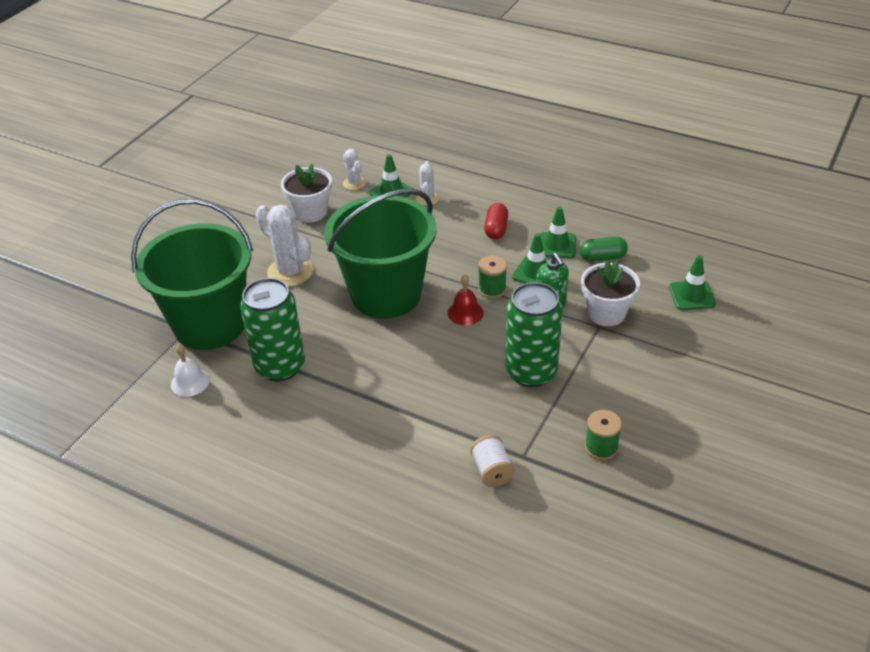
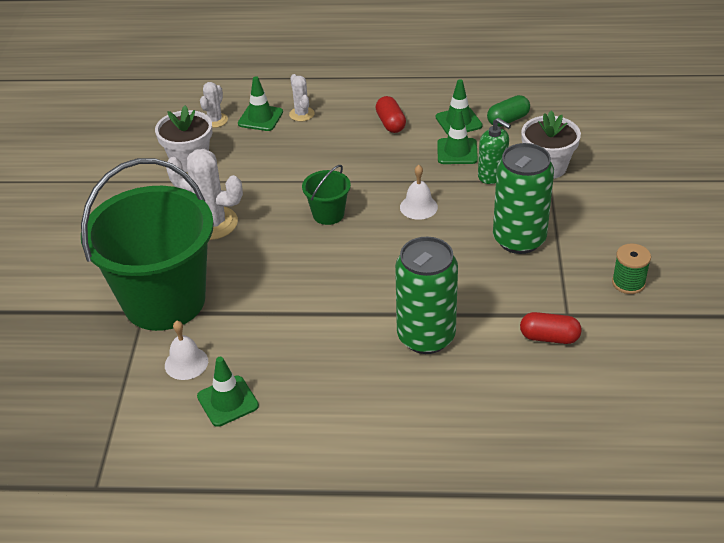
camera: 25 degrees left, 0 degrees up
green can [240,278,305,381] -> green can moved to [395,237,458,354]
green bucket [324,189,437,319] -> green bucket [302,165,351,225], size x0.42
white cactus [343,149,366,190] -> white cactus turned 75 degrees clockwise [200,82,228,128]
red bell [448,275,484,326] -> white bell [400,165,438,220]
white spool [470,435,515,487] -> red capsule [520,312,582,344]
green spool [478,256,507,299] -> none
green traffic cone [669,256,716,310] -> green traffic cone moved to [197,357,259,427]

